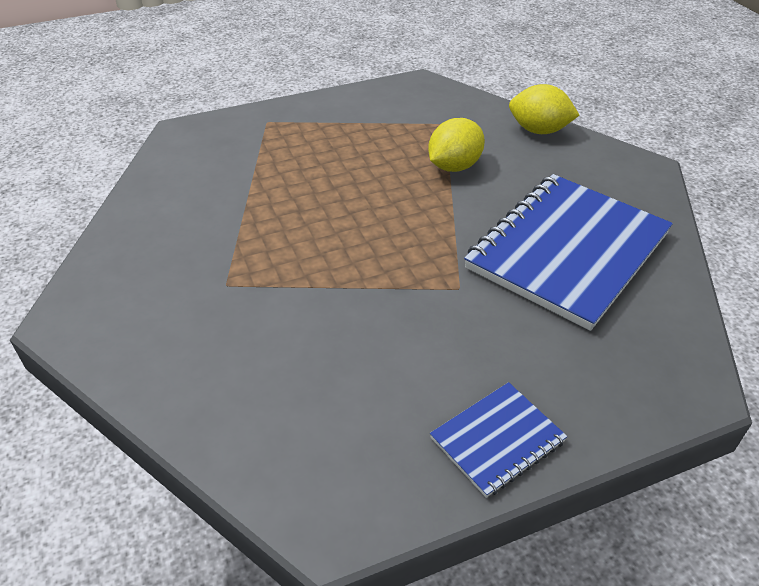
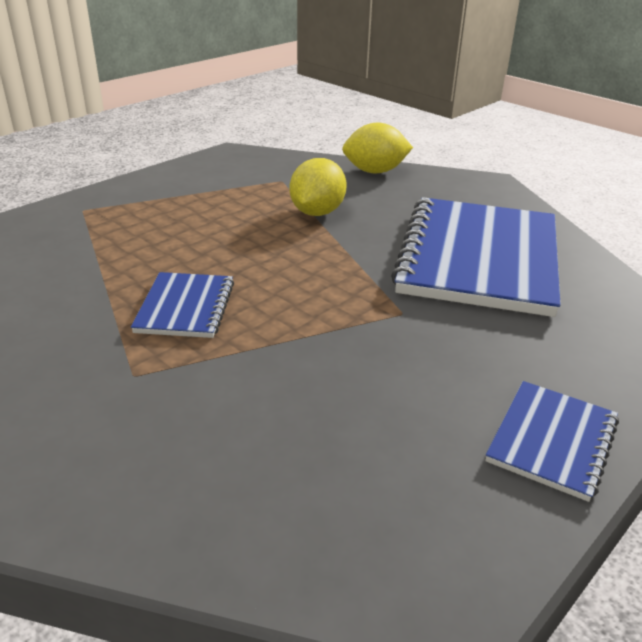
camera: 25 degrees left, 10 degrees down
none -> blue notebook [131,272,234,338]

